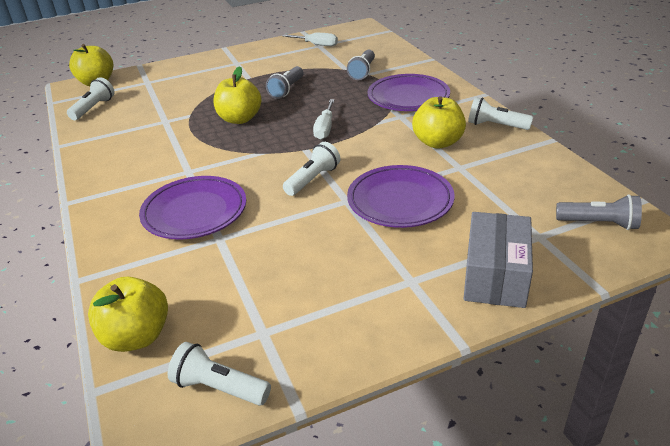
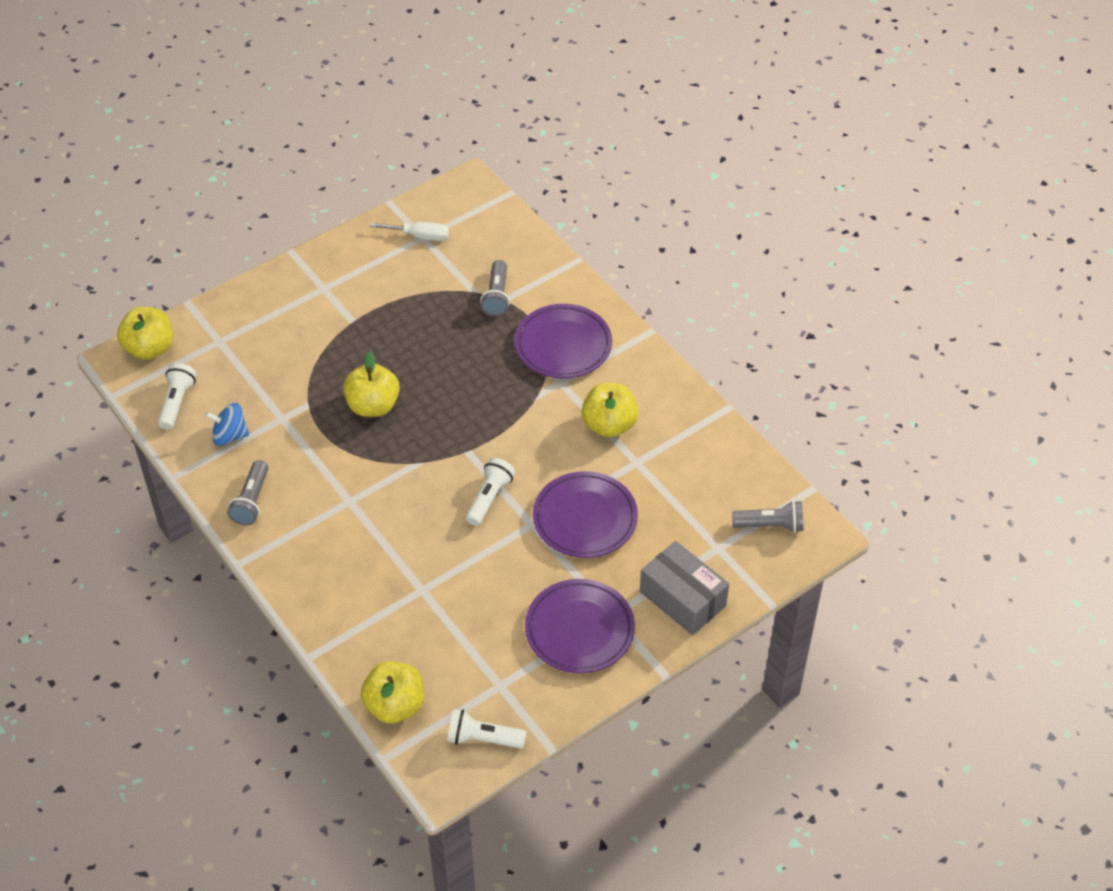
camera: 15 degrees left, 15 degrees up
purple plate [139,176,246,240] -> purple plate moved to [525,579,635,673]
grey flashlight [266,66,304,99] -> grey flashlight moved to [227,460,268,525]
white screwdriver [313,99,335,140] -> none
grey box [463,212,533,308] -> grey box turned 45 degrees counterclockwise [640,541,729,635]
white flashlight [468,97,533,130] -> none
none -> blue spinning top [205,403,249,446]

